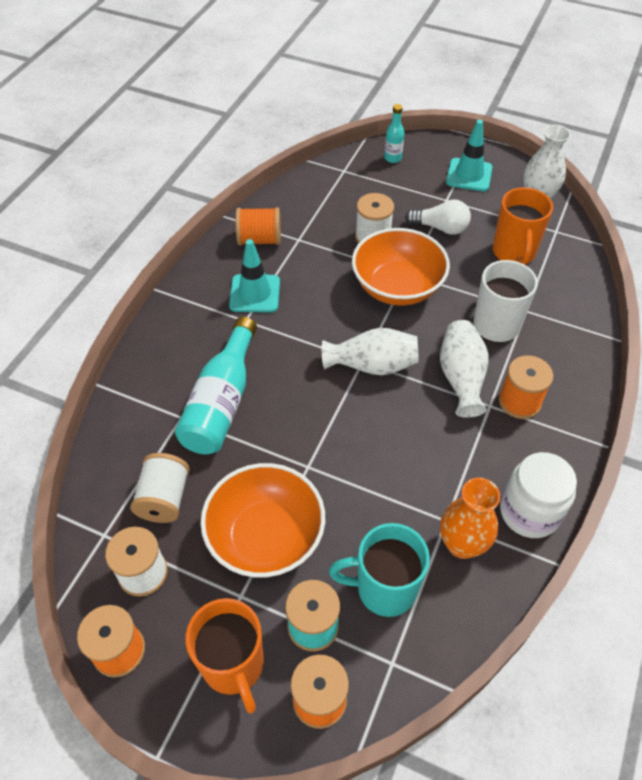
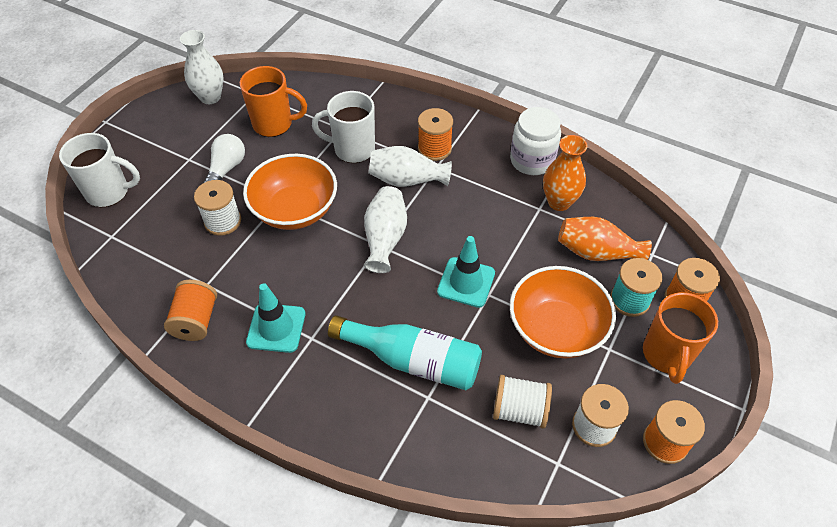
camera: 85 degrees left, 0 degrees up
orange mug [186,598,264,714] -> orange mug turned 120 degrees clockwise [643,292,718,384]
turquoise mug [329,523,430,617] -> orange vase [558,217,652,261]
turquoise bottle [384,104,404,163] -> white mug [59,133,140,207]
turquoise traffic cone [446,120,492,192] -> turquoise traffic cone moved to [437,236,495,308]

